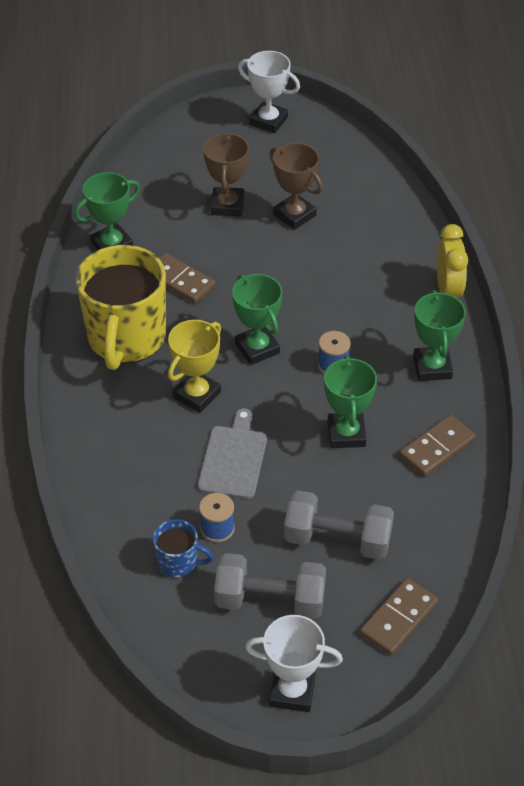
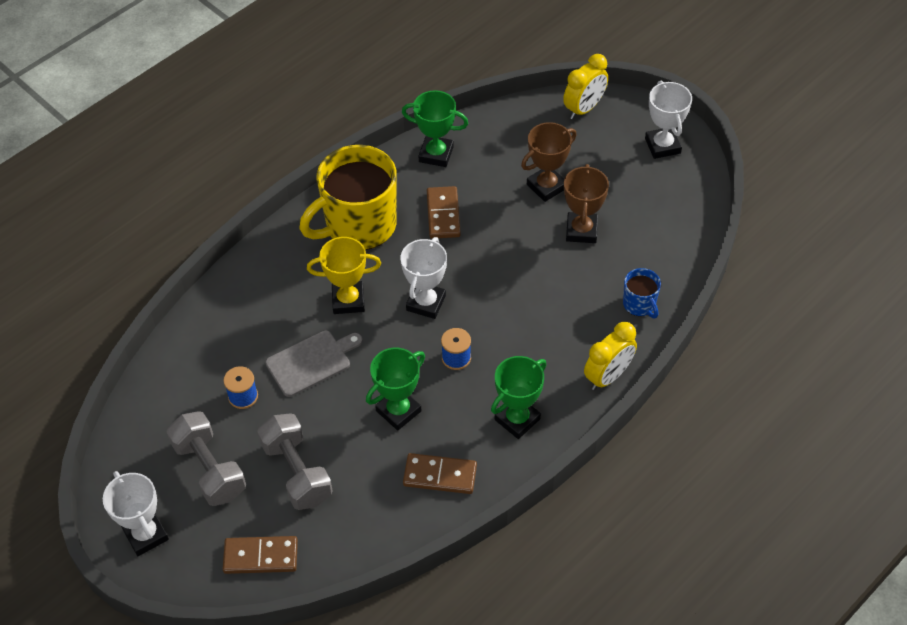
camera: 50 degrees right, 5 degrees up
blue mug [153,519,213,578] -> blue mug moved to [623,268,661,318]
green trophy [232,274,282,365] -> white trophy [400,237,447,319]
none -> yellow clock [563,54,608,119]

